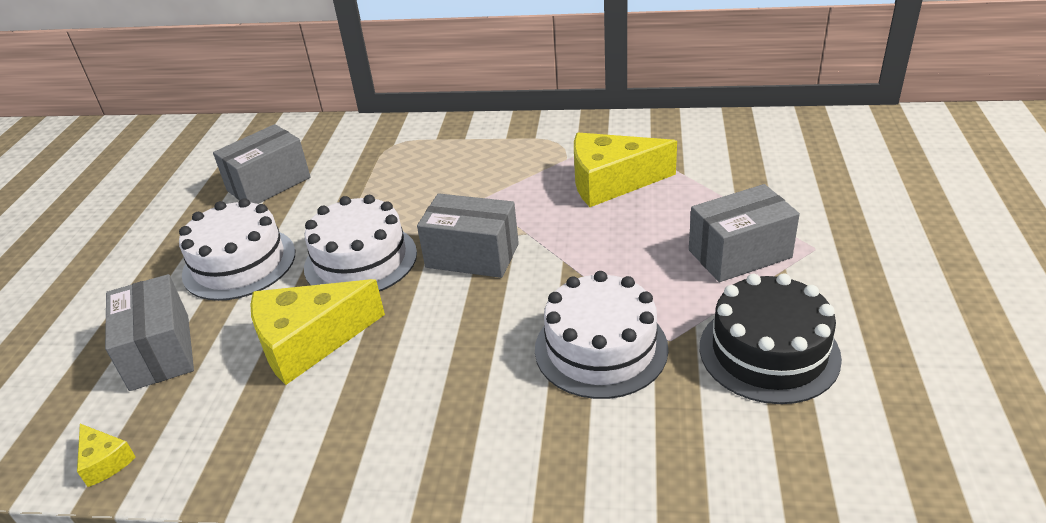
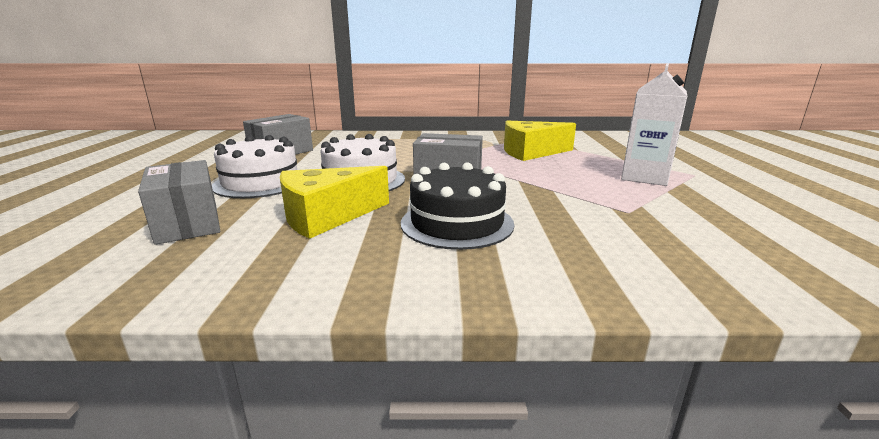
camera: 10 degrees left, 15 degrees down
yellow cheese [77,424,136,487] -> none
white cake [535,271,668,399] -> none
grey box [689,184,800,282] -> white carton [621,63,687,186]
black cake [700,273,842,404] -> black cake moved to [401,162,514,250]

